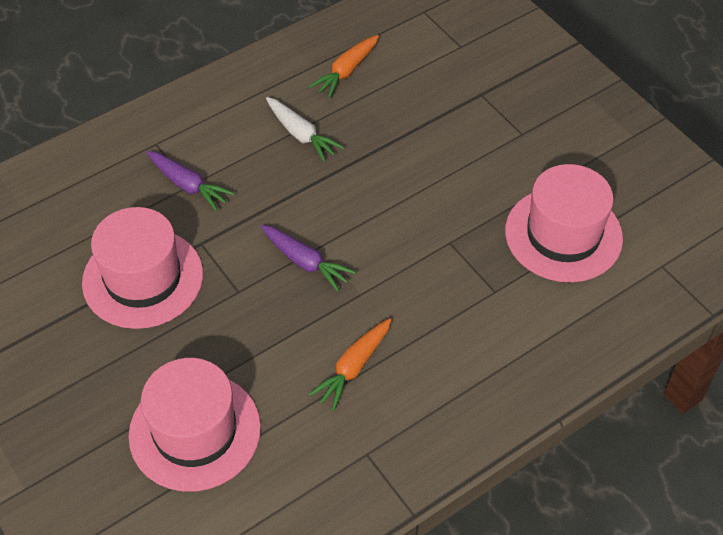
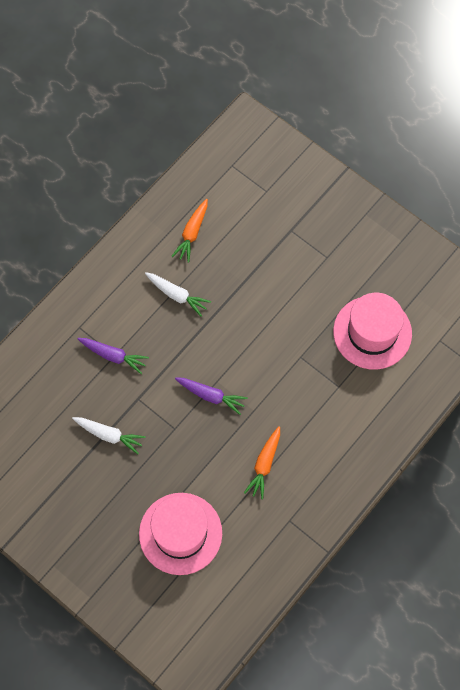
camera: 15 degrees left, 15 degrees up
pink hat [82,207,203,329] -> white carrot [72,417,146,454]

